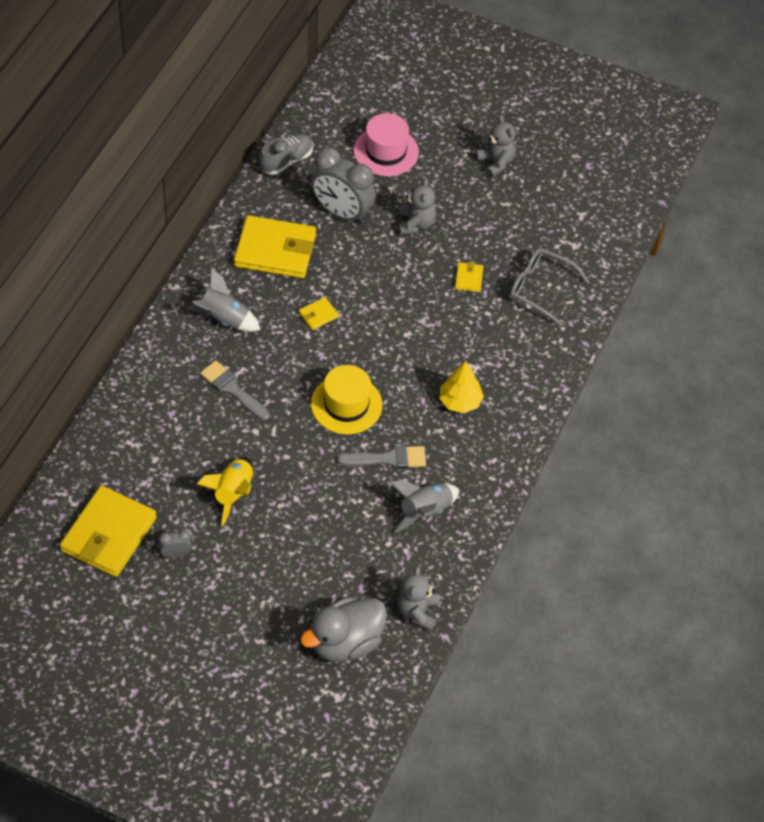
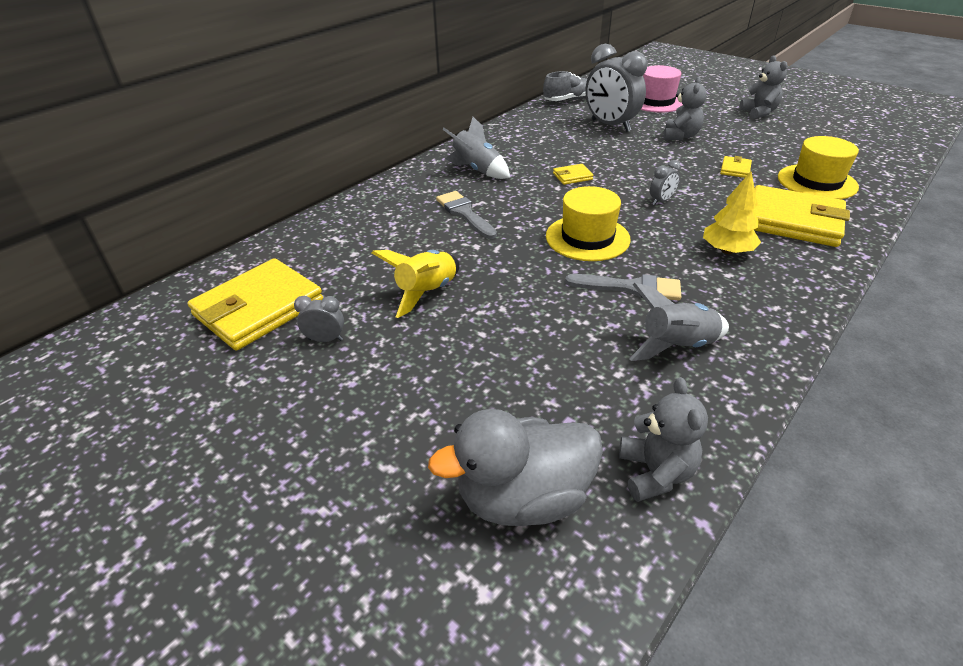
camera: 20 degrees right, 15 degrees down
yellow wallet [234,215,316,278] -> yellow wallet moved to [753,185,850,247]
grey teddy bear [397,566,440,631] -> grey teddy bear turned 150 degrees clockwise [619,377,708,502]
grey glasses [510,248,589,326] -> yellow hat [778,136,859,199]
none -> grey clock [650,160,681,205]

